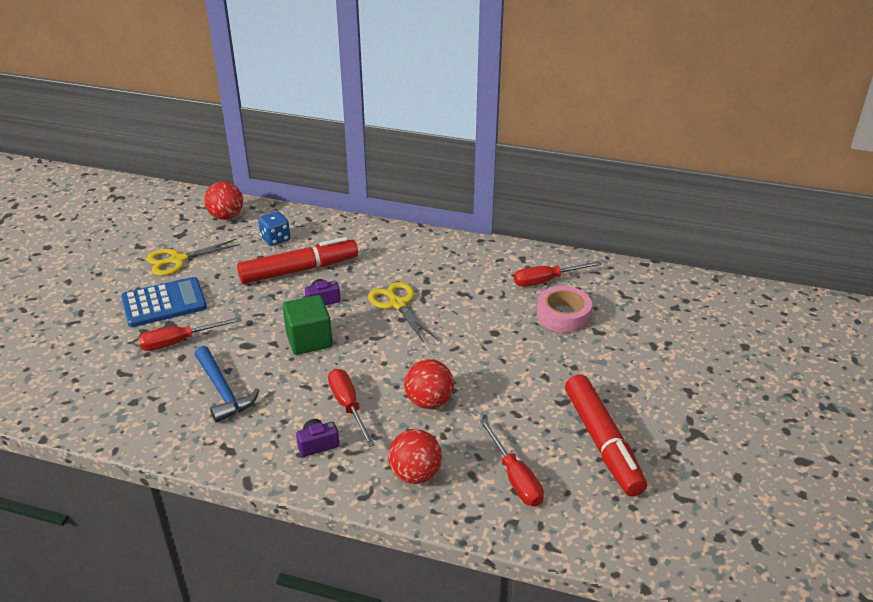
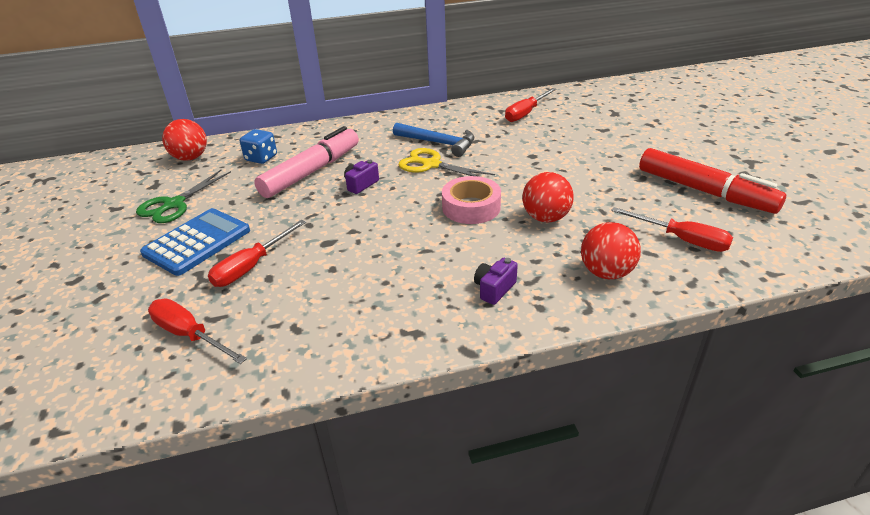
camera: 30 degrees left, 0 degrees up
yellow scissors [146,239,240,276] -> green scissors [136,170,231,223]
blue hammer [194,346,259,423] -> blue hammer moved to [393,122,474,157]
red marker [237,237,358,284] -> pink marker [254,126,359,198]
green cube [282,295,333,355] -> none
red screwdriver [328,369,375,447] -> red screwdriver moved to [148,299,247,364]
pink tape [537,286,592,333] -> pink tape moved to [442,176,501,224]

